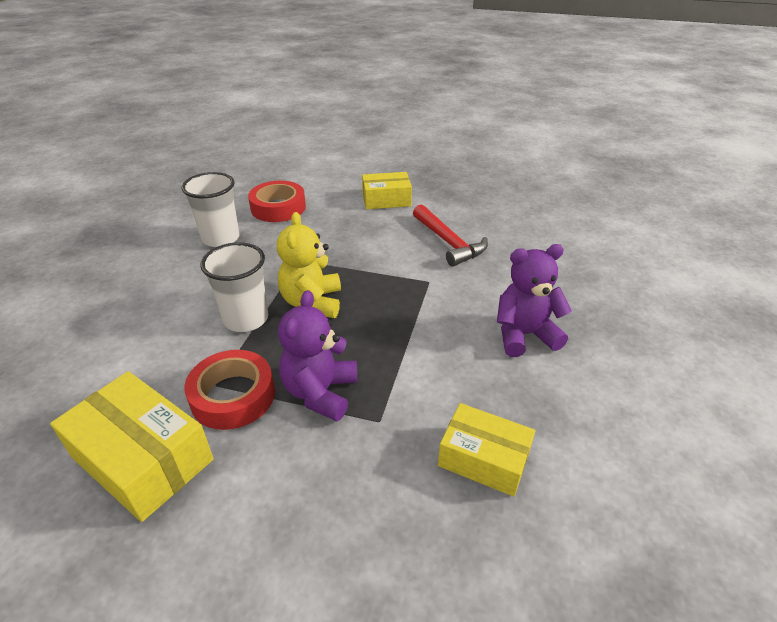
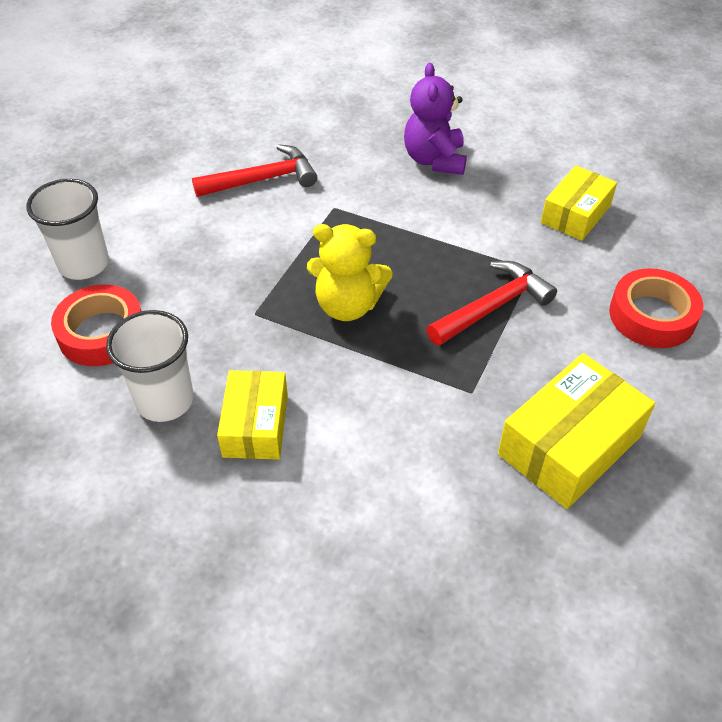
camera: 80 degrees left, 10 degrees up
red tape [185,350,275,430] -> red tape moved to [609,268,703,348]
white cup [200,242,268,332] -> white cup moved to [26,179,109,280]
purple teddy bear [278,290,357,421] -> red hammer [427,261,557,346]
yellow box [362,172,412,209] -> yellow box moved to [217,370,288,460]

